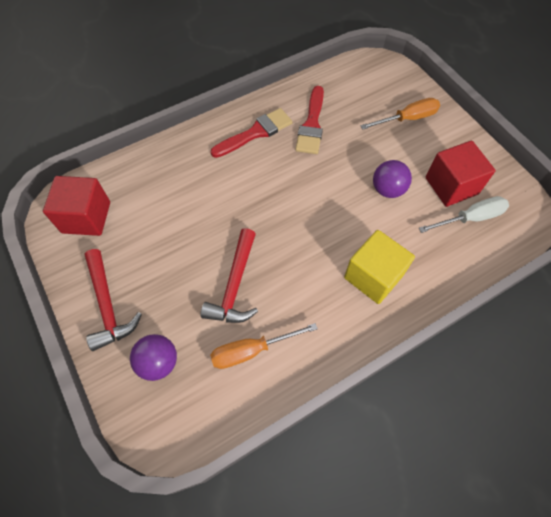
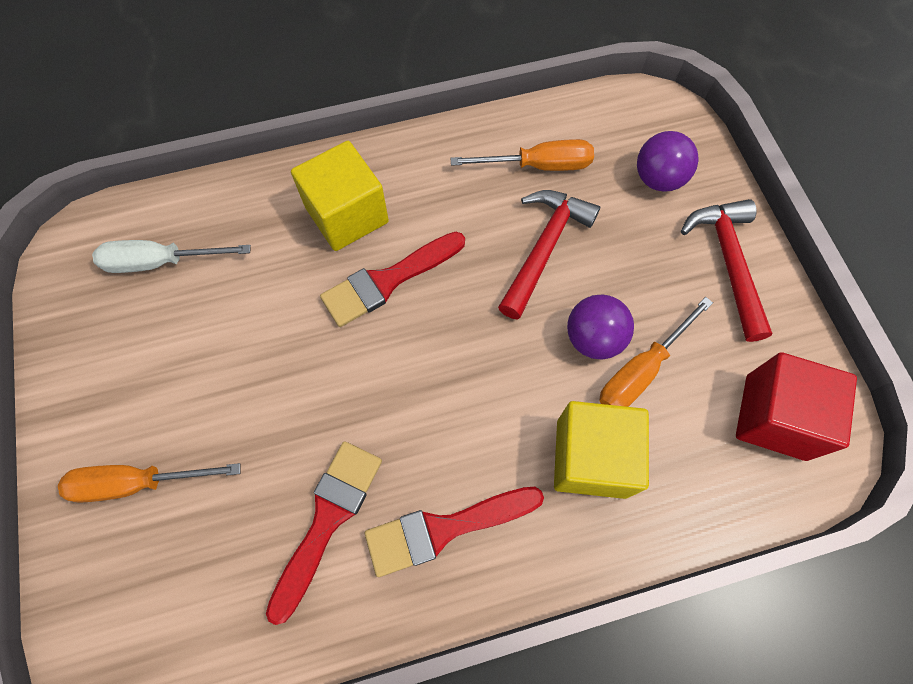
camera: 165 degrees left, 5 degrees up
purple ball [373,160,412,198] -> purple ball moved to [567,295,634,360]
red cube [426,141,496,207] -> none
none -> red brush [320,232,465,327]
none -> yellow cube [554,401,649,499]
none -> orange screwdriver [600,297,713,407]

